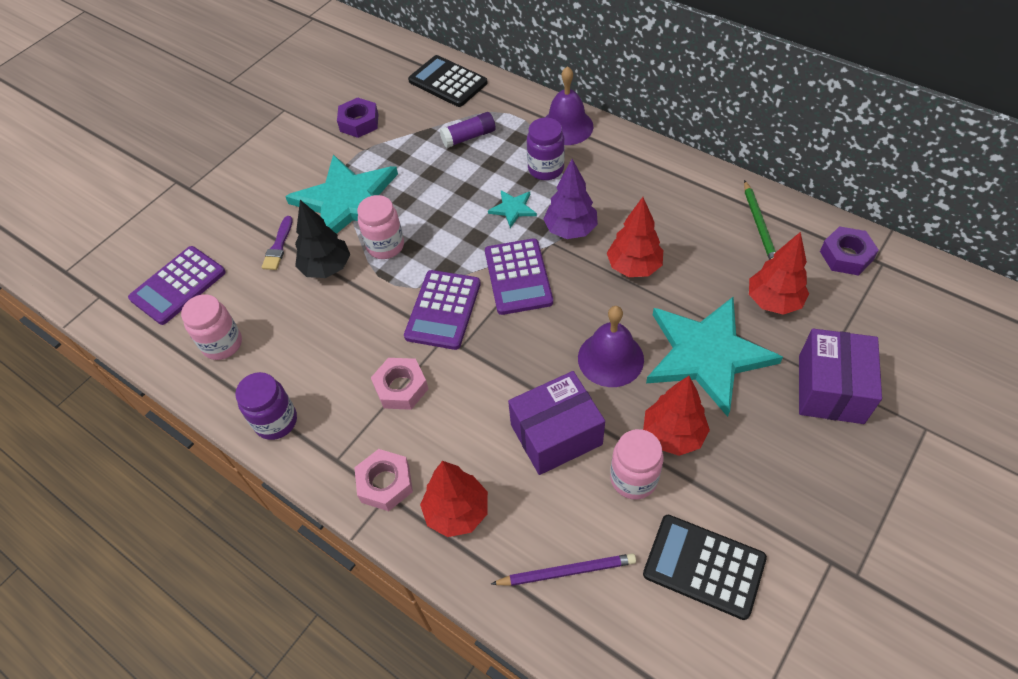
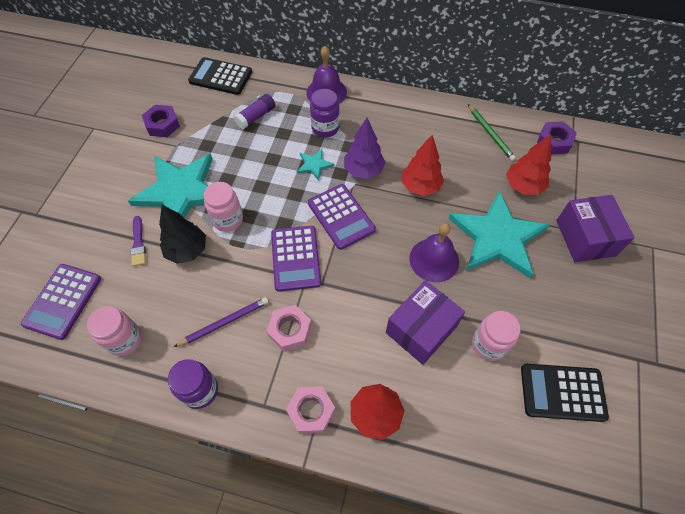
camera: 25 degrees left, 5 degrees up
purple pencil [491,553,636,586] -> purple pencil moved to [174,297,269,347]
red tree [643,376,710,456] -> none

